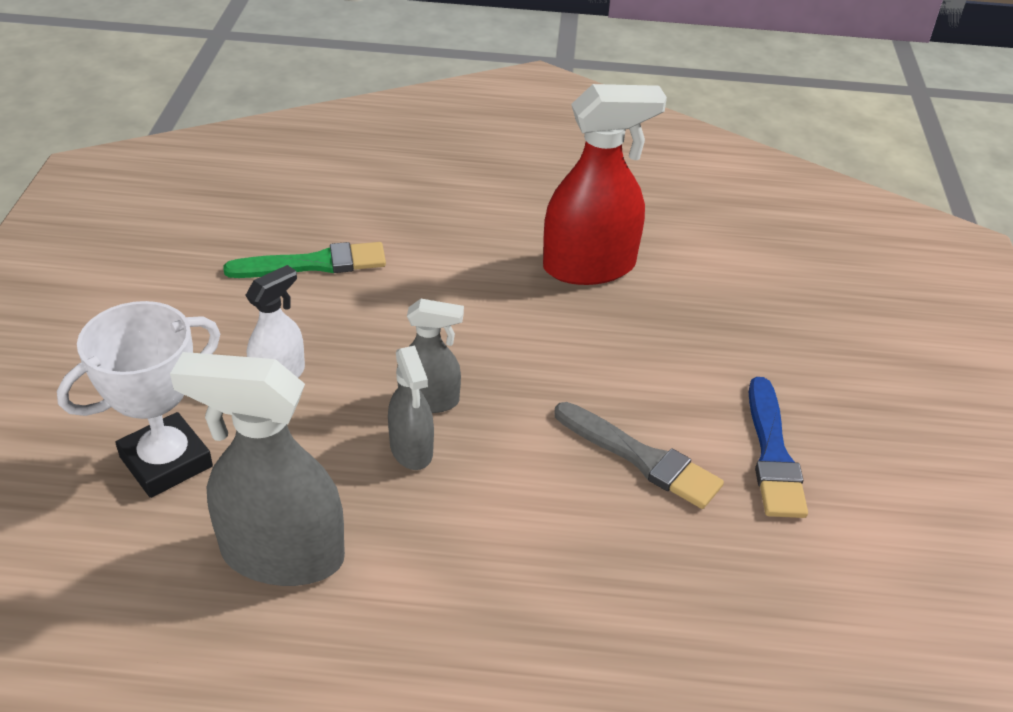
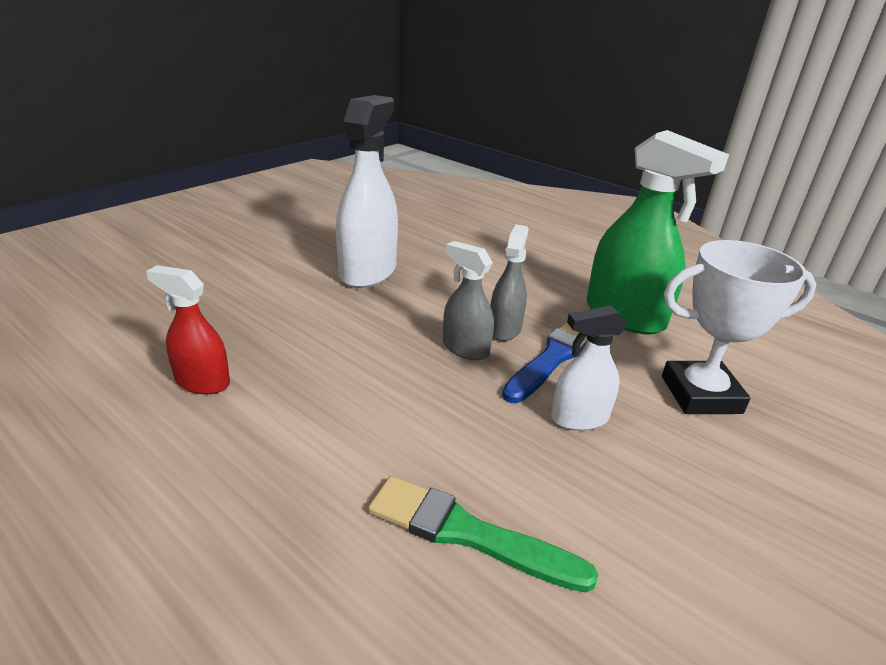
camera: 145 degrees left, 10 degrees down
grey spray bottle [170,352,345,586] -> green spray bottle [587,130,729,335]
red spray bottle [543,84,667,285] -> red spray bottle [146,265,230,394], size x0.55
grey brush [554,402,724,509] -> white spray bottle [336,95,398,288]
blue brush [749,377,808,518] -> blue brush moved to [502,322,587,403]

